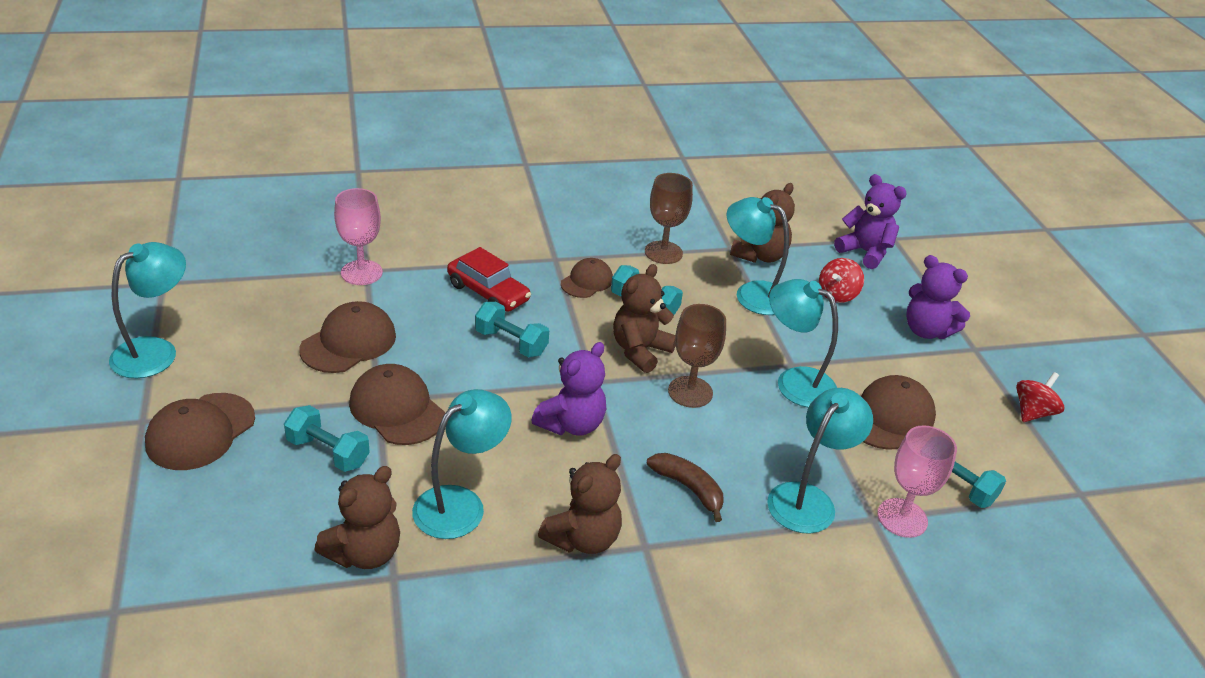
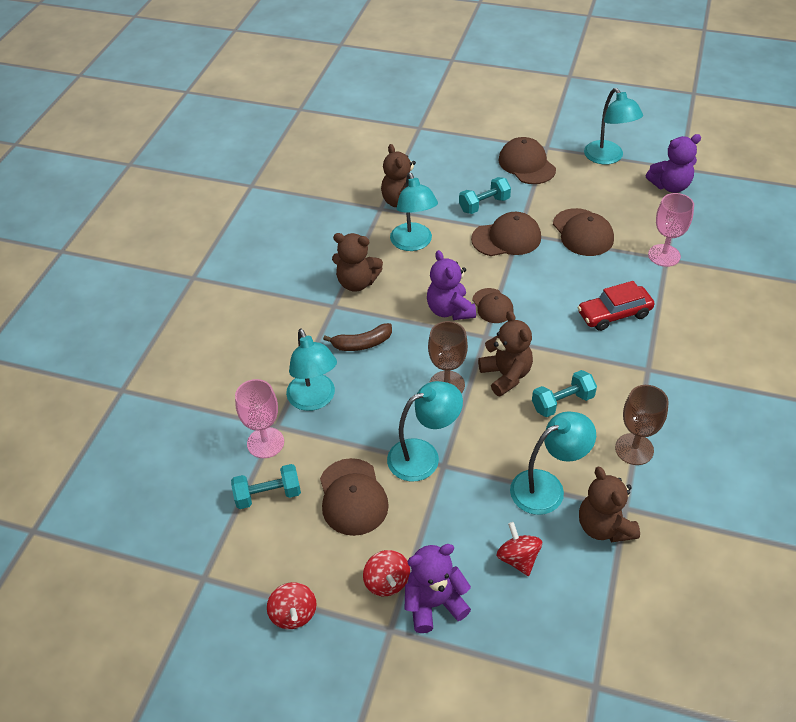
camera: 125 degrees right, 10 degrees up
turquoise dumbbell [475,302,549,357] -> none
brown teddy bear [538,454,622,554] -> brown teddy bear turned 60 degrees counterclockwise [332,233,383,292]
brown cap [561,258,613,298] -> brown cap moved to [472,288,514,323]
purple teddy bear [834,174,907,269] -> purple teddy bear moved to [646,134,701,193]
none -> red spinning top [363,550,410,596]

